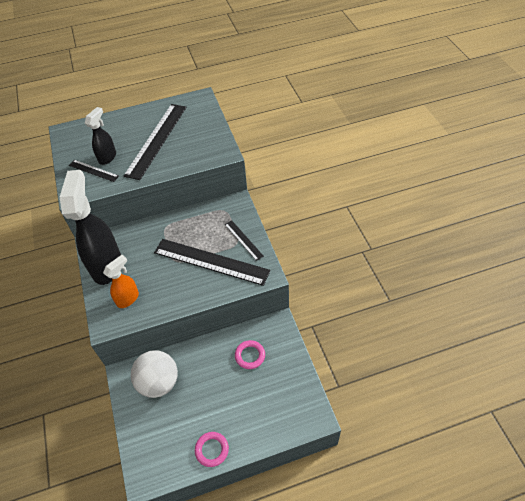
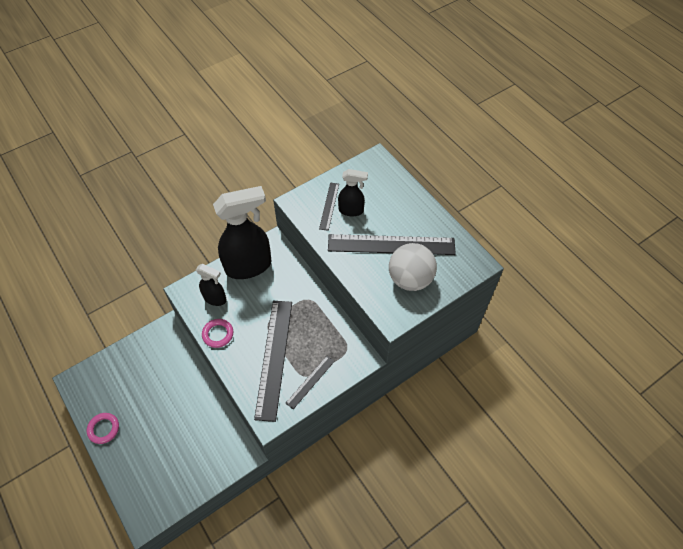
camera: 70 degrees right, 5 degrees up
orange spray bottle [103,255,139,308] -> black spray bottle [196,264,227,306]
white ball [130,350,178,398] -> white ball moved to [389,243,437,291]
pink ring [235,340,265,369] -> pink ring moved to [202,319,233,348]

